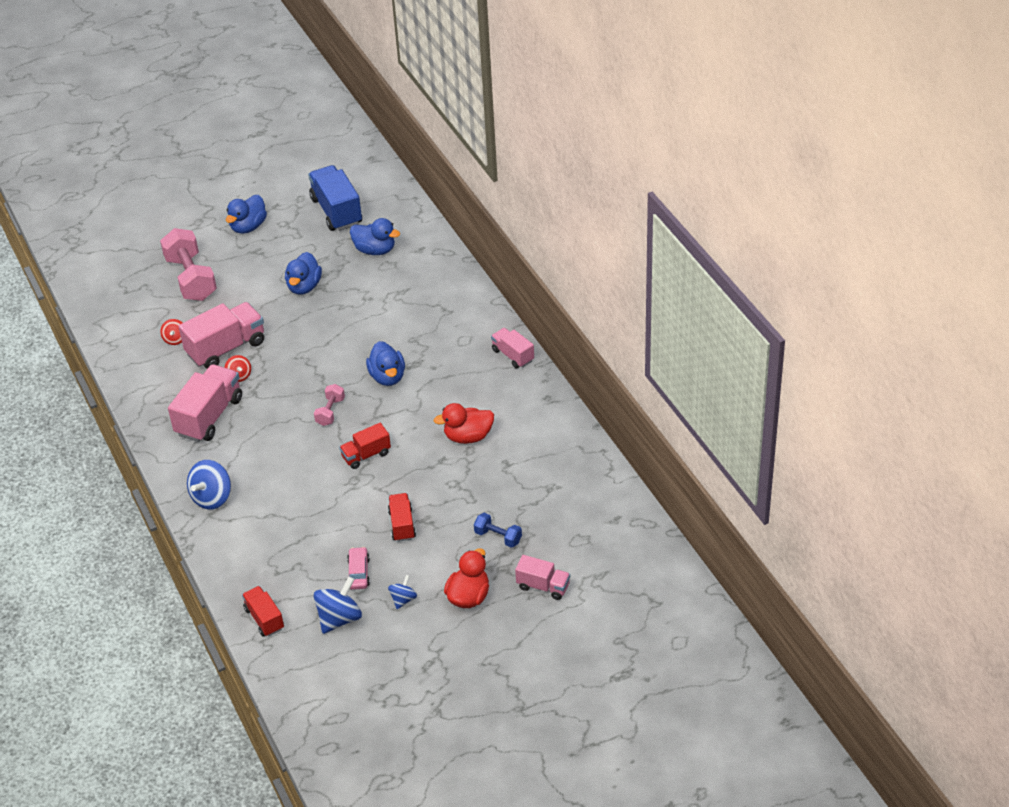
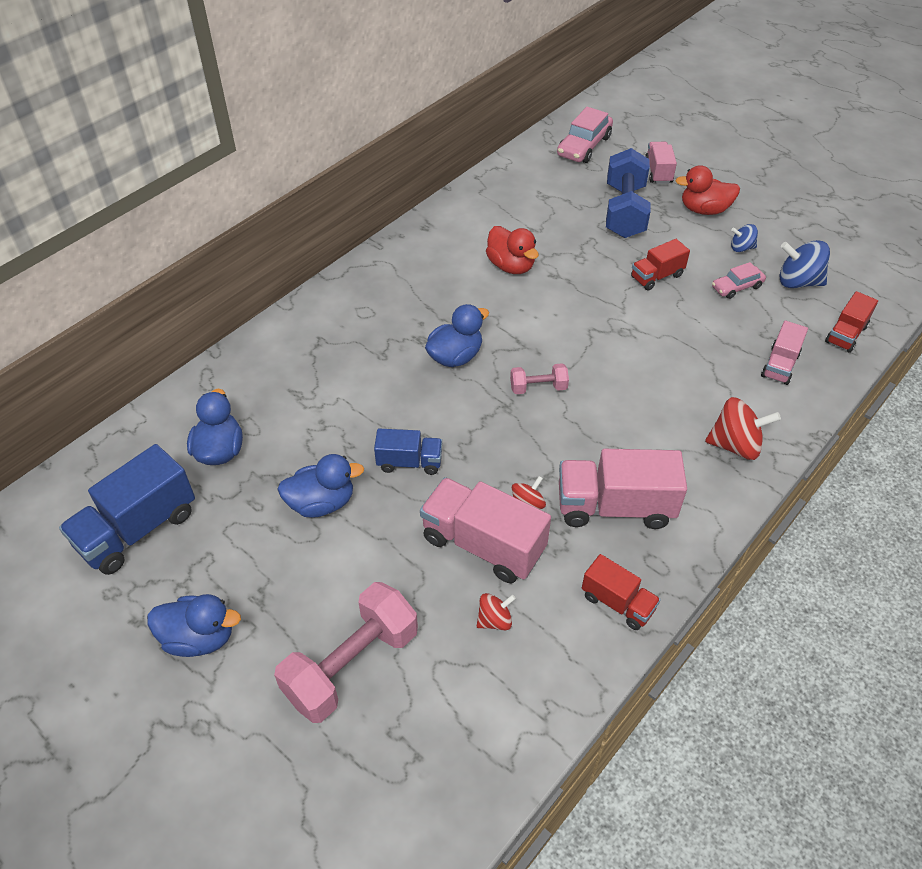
camera: 115 degrees left, 5 degrees up
blue spinning top [187,460,231,509] -> red spinning top [705,397,781,460]
red truck [339,423,391,469] -> red truck moved to [582,554,661,630]
blue dumbbell [474,513,522,548] -> blue dumbbell [606,148,651,238], size x2.00
pink truck [491,328,534,369] -> pink truck moved to [761,320,808,385]
none -> blue truck [374,428,442,475]
none -> pink car [557,107,613,163]

